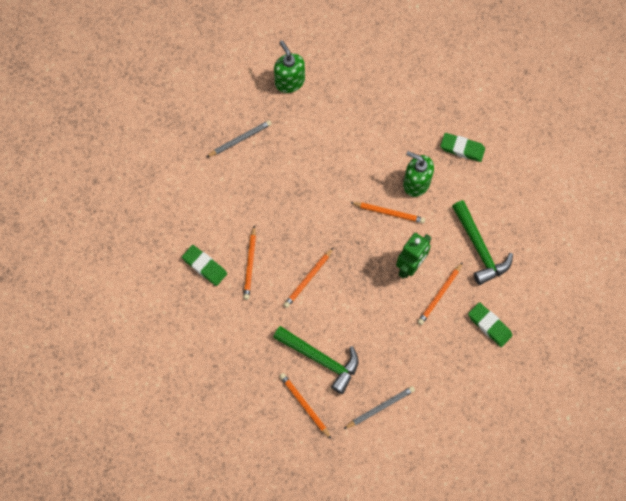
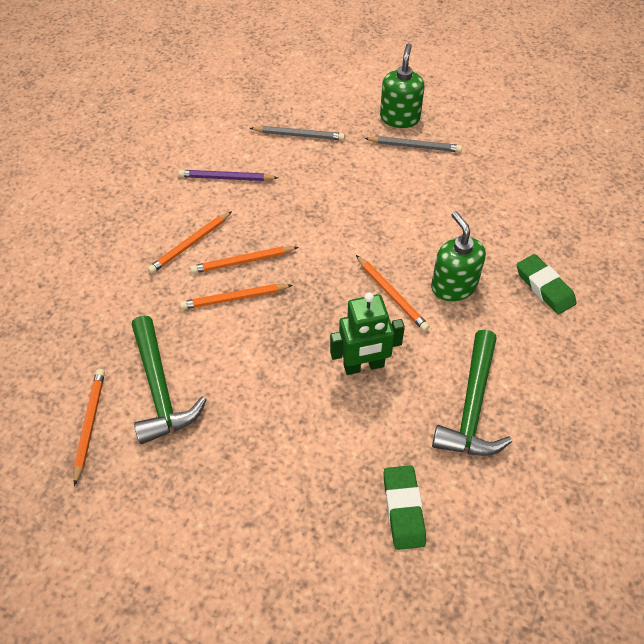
camera: 40 degrees right, 15 degrees down
green eraser [182,245,227,286] -> none
grey pencil [344,386,415,429] -> grey pencil moved to [364,136,462,152]
orange pencil [418,262,463,325] -> orange pencil moved to [190,247,299,274]
none -> purple pencil [178,170,278,181]

